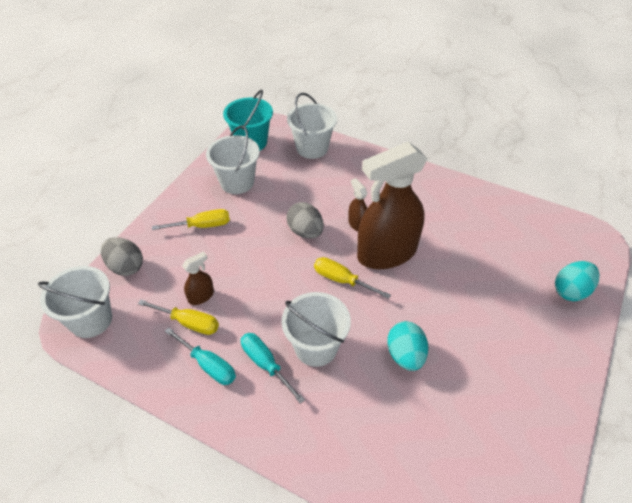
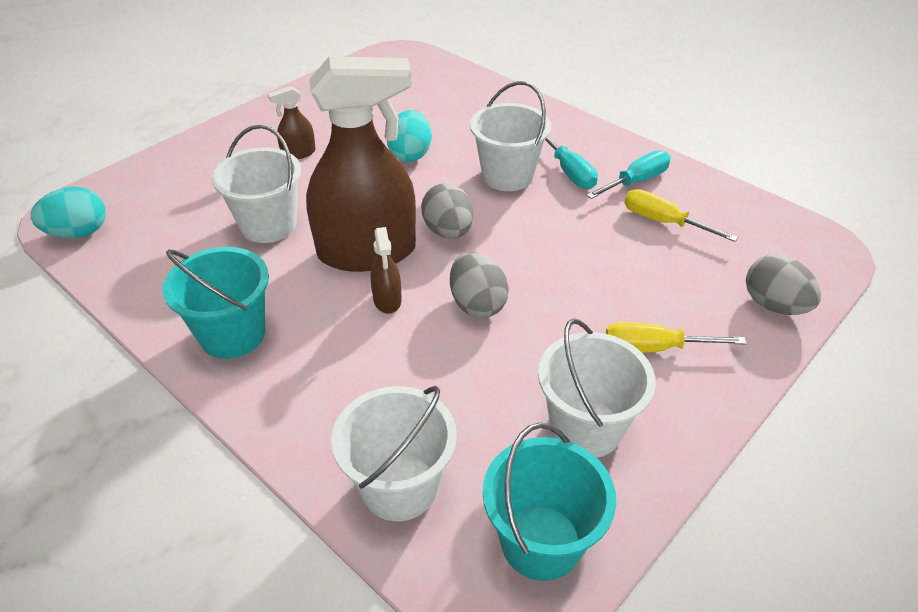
camera: 165 degrees left, 5 degrees down
white bucket [38,266,112,338] -> white bucket moved to [212,125,301,243]
turquoise screwdriver [164,327,236,385] -> turquoise screwdriver turned 90 degrees clockwise [586,150,671,199]
brown spray bottle [182,251,214,305] -> brown spray bottle moved to [268,86,316,159]
yellow screwdriver [314,257,391,299] -> grey egg [421,183,473,239]
turquoise egg [555,261,600,301] -> turquoise egg moved to [31,187,106,238]
none -> turquoise bucket [163,247,269,359]

